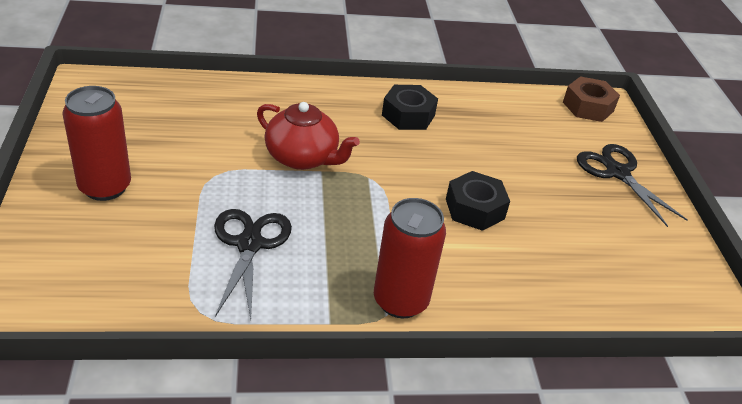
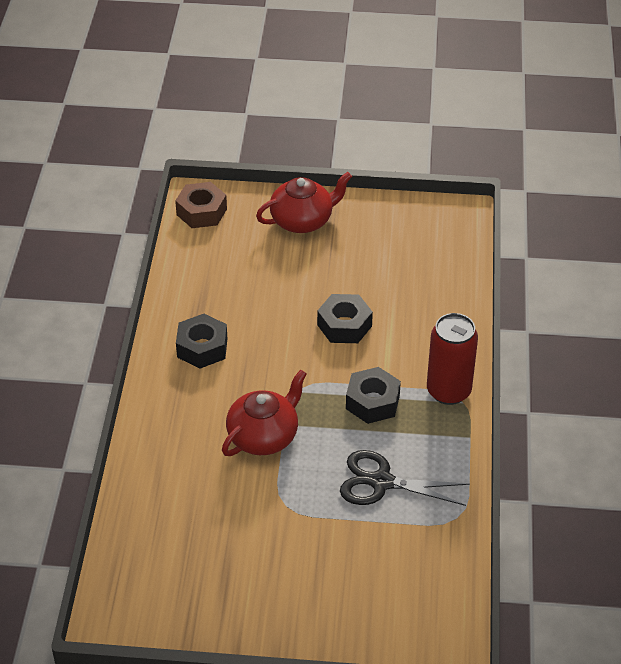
camera: 75 degrees left, 5 degrees up
red can [62,86,131,201] -> none
black scissors [577,144,688,227] -> red teapot [256,172,352,233]
none -> black nut [346,367,401,424]

